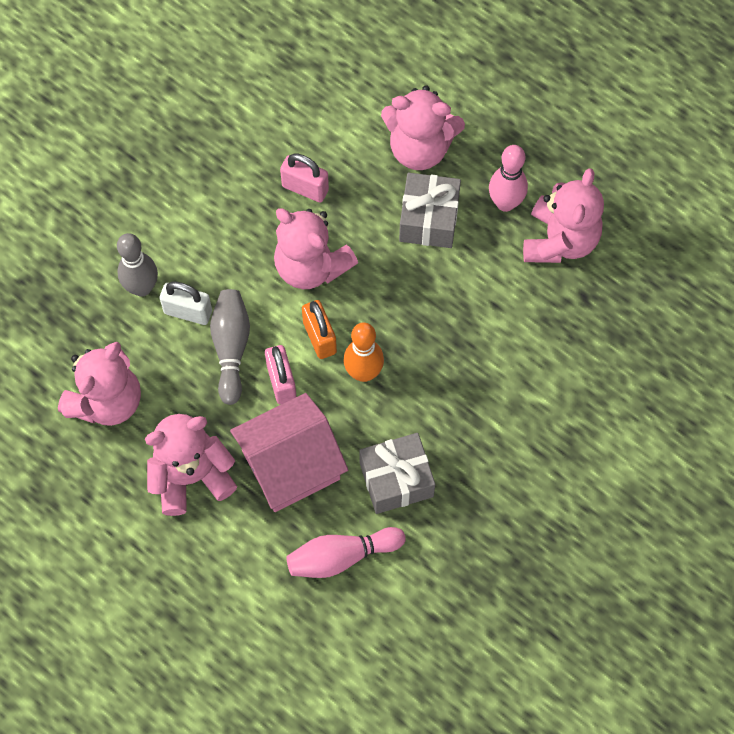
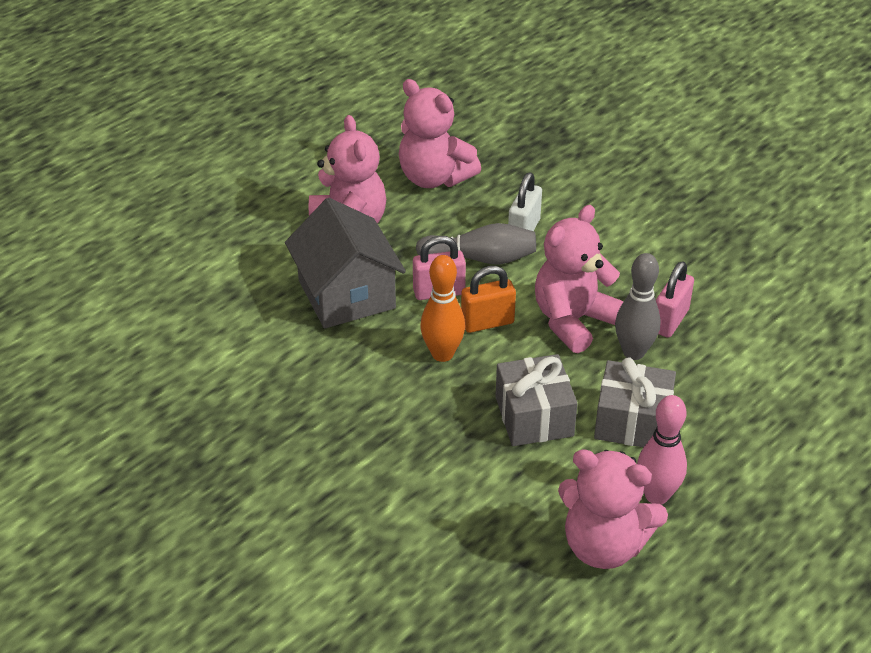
camera: 95 degrees right, 25 degrees down
grey bowling pin [117,233,158,297] -> grey bowling pin moved to [615,253,661,360]
pink house [230,393,348,512] -> grey house [285,198,406,329]
pink bowling pin [286,527,406,578] -> none
grey gift [359,433,435,514] -> grey gift moved to [496,354,578,446]
pink teddy bear [381,85,465,170] -> none

